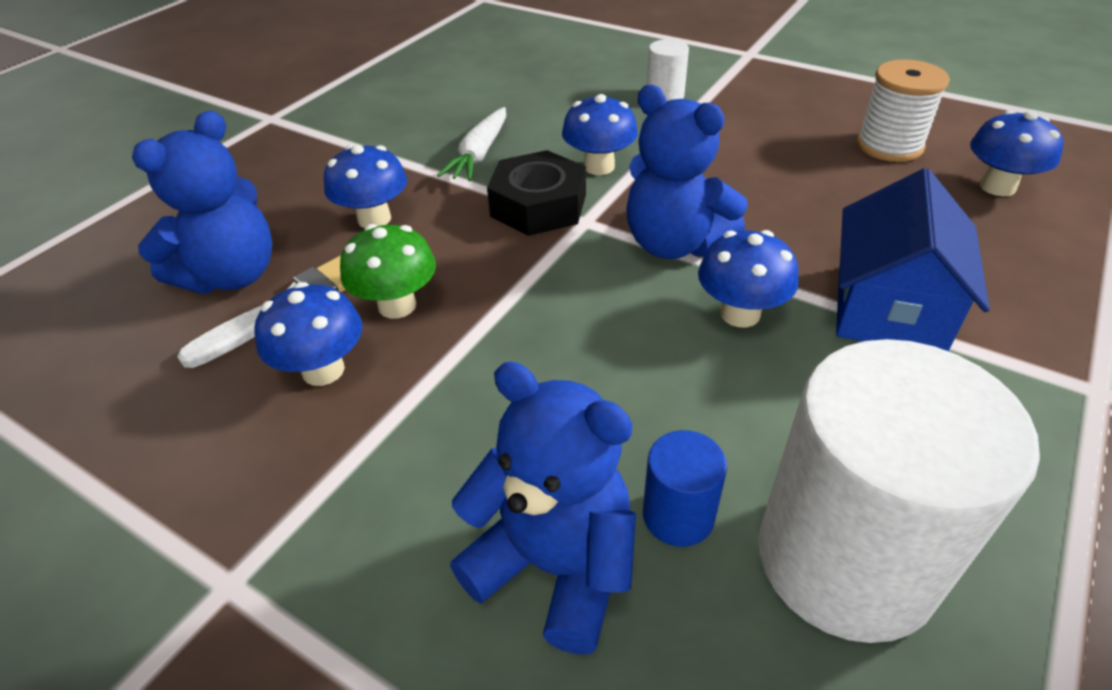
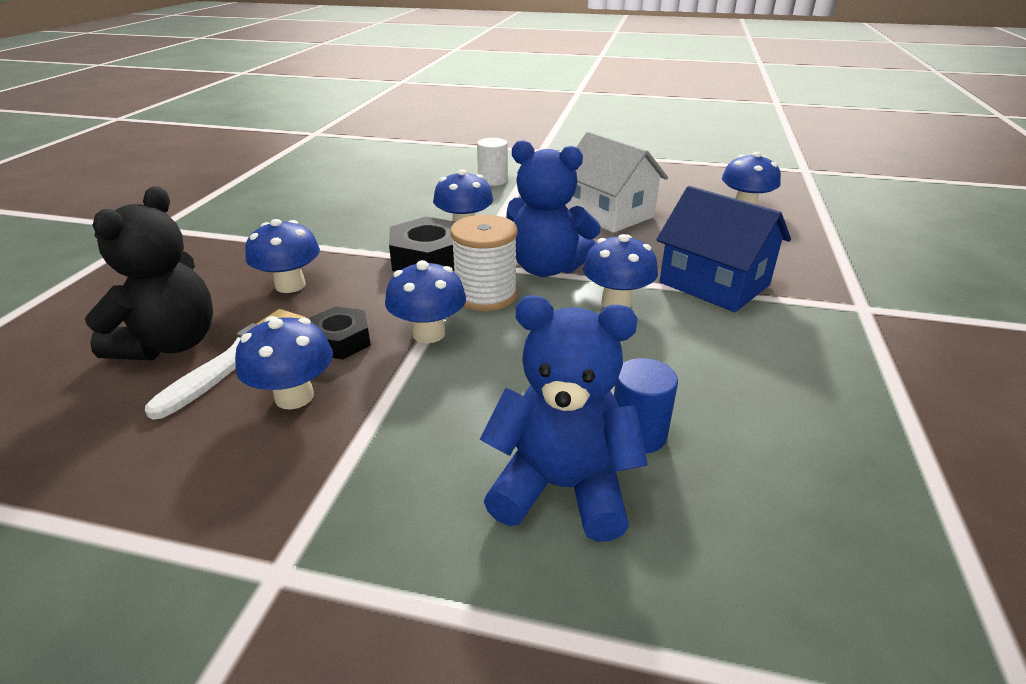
camera: 20 degrees left, 10 degrees down
blue teddy bear [132,110,273,294] -> black teddy bear [85,186,213,360]
green mushroom [340,224,436,319] -> black nut [308,306,371,360]
white carrot [437,107,506,181] -> none
white cylinder [758,339,1040,643] -> none
blue house [836,168,990,351] -> blue house turned 45 degrees counterclockwise [656,186,791,312]
white spool [857,60,950,162] -> white spool moved to [450,215,518,311]
none -> blue mushroom [385,260,466,343]
none -> white house [565,131,668,233]

